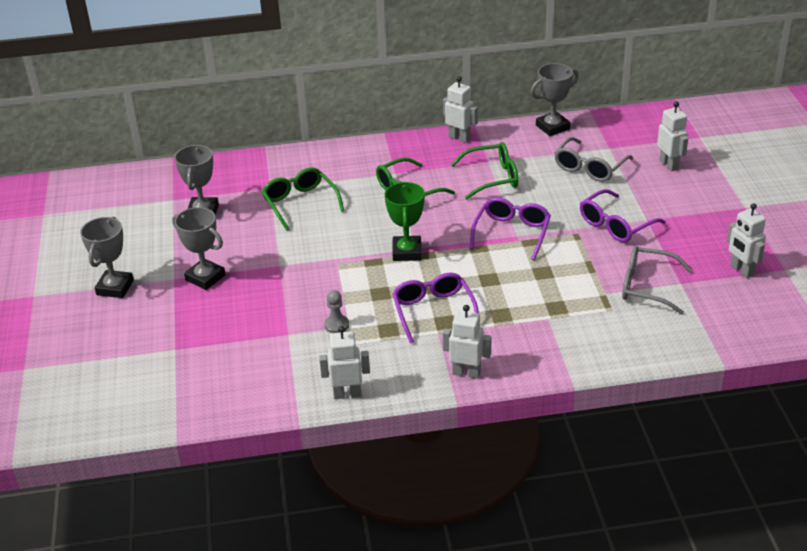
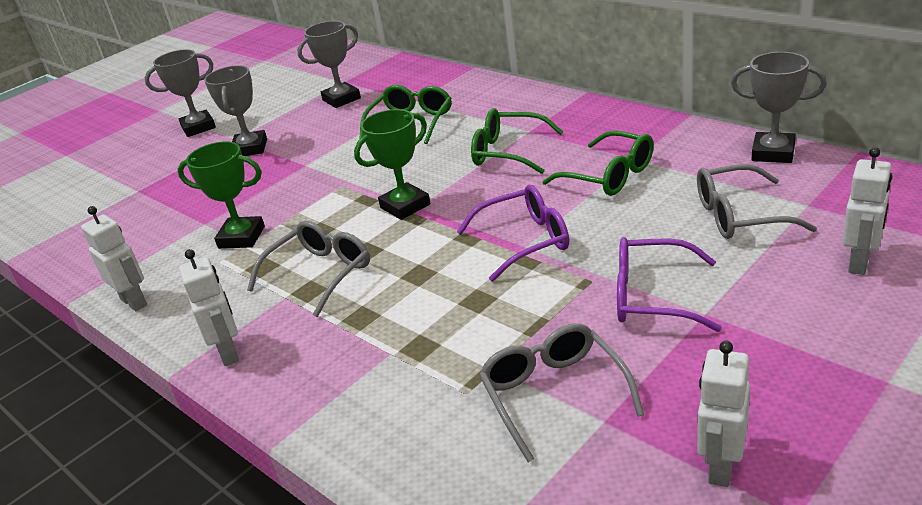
camera: 55 degrees right, 5 degrees down
grey pawn [324,290,349,333] -> green trophy [177,141,265,249]
purple glasses [392,273,479,344] -> grey glasses [247,221,370,317]
white robot [443,76,478,143] -> none

